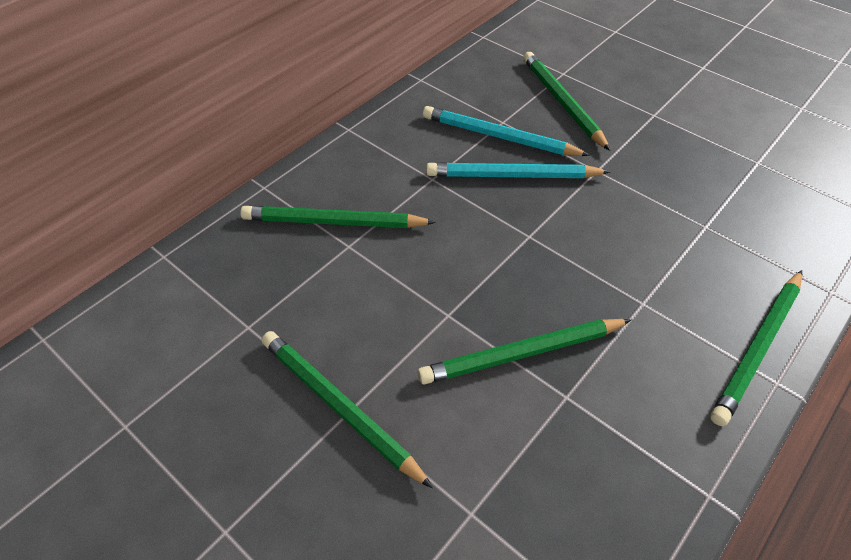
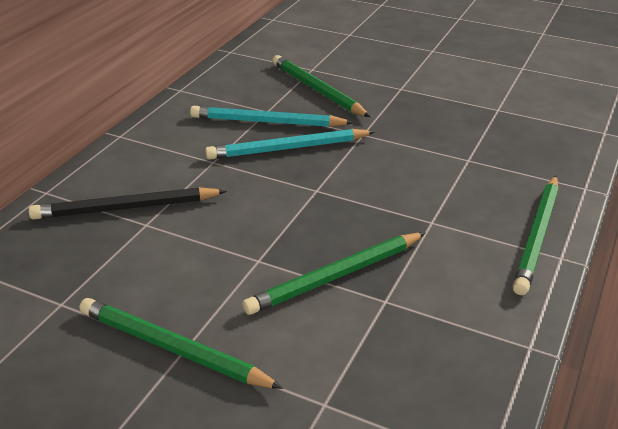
camera: 15 degrees left, 15 degrees down
green pencil [240,206,436,228] -> black pencil [29,187,227,220]

